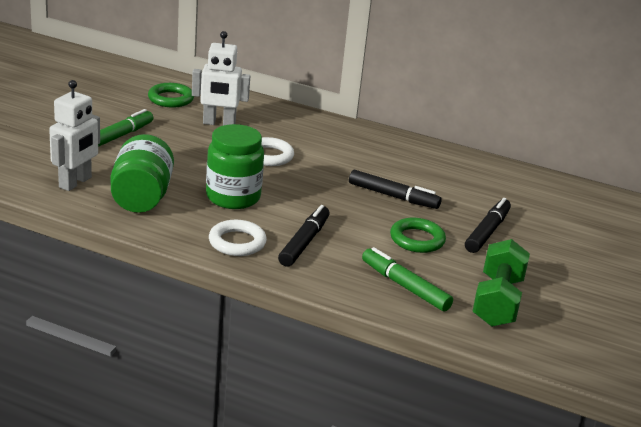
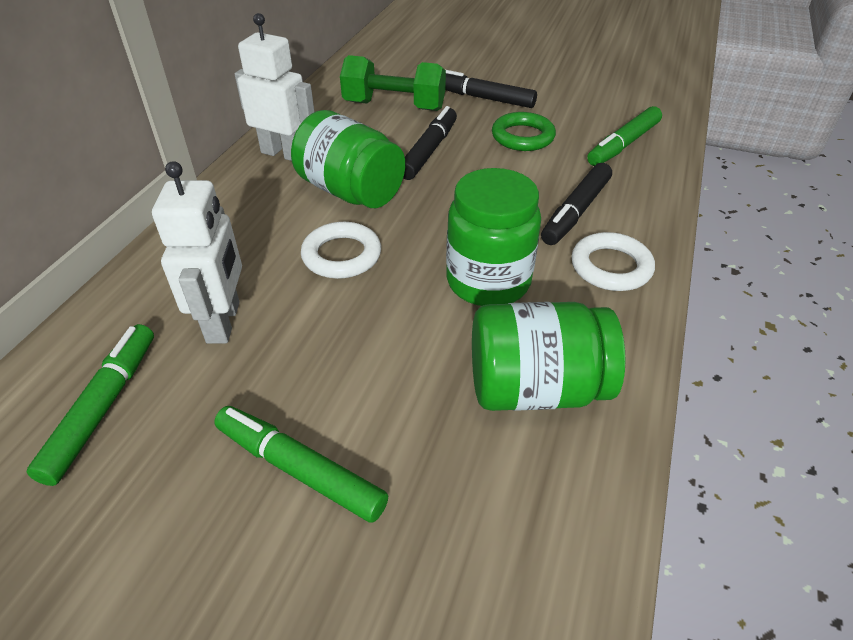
camera: 90 degrees left, 15 degrees up
white robot [49,80,100,191] -> white robot moved to [235,13,314,161]
green ring [148,83,194,108] -> green marker [27,324,154,486]
black marker [278,205,330,267] -> black marker turned 75 degrees counterclockwise [541,163,612,245]
green dumbbell [472,239,530,327] -> green dumbbell moved to [340,55,446,111]
none -> green jar [291,110,405,208]

